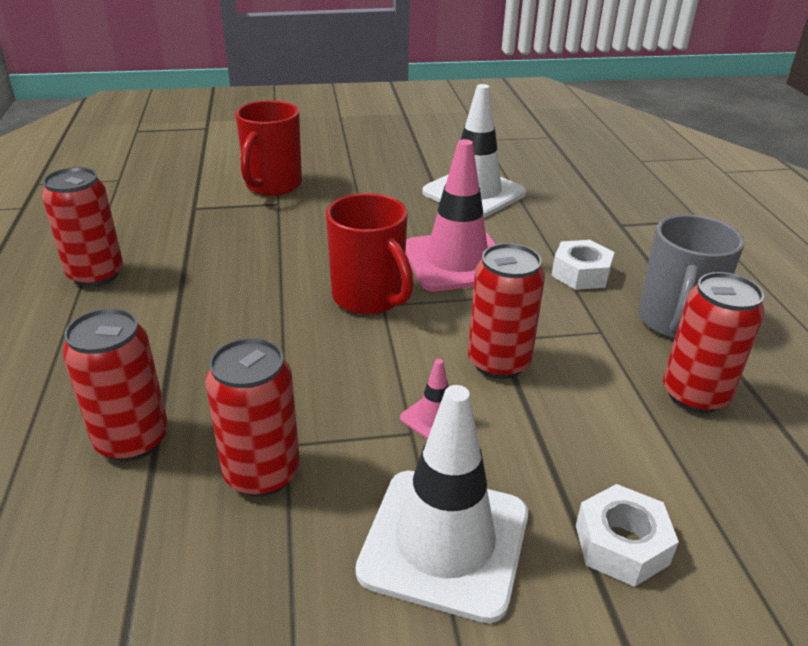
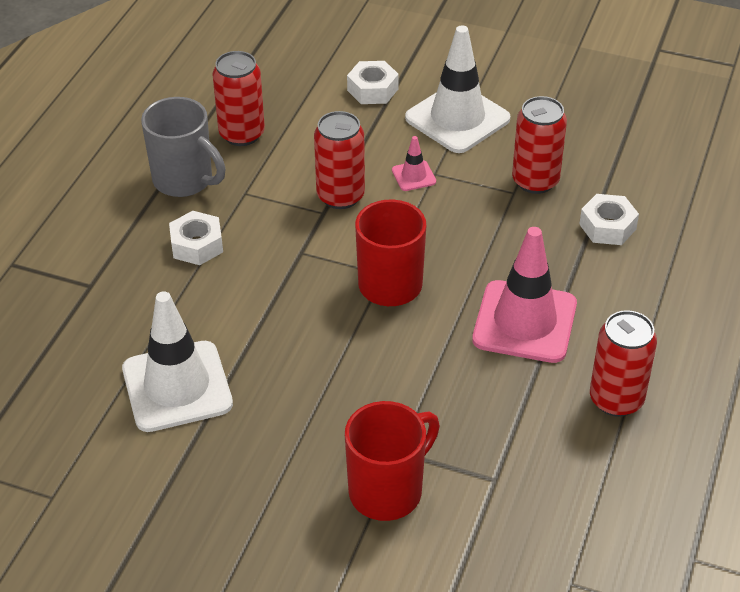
camera: 150 degrees left, 10 degrees up
red can [62,308,168,461] -> white nut [579,194,639,245]
pink traffic cone [405,139,496,291] -> pink traffic cone moved to [472,227,577,363]
grey mug [638,214,745,339] -> grey mug turned 75 degrees clockwise [141,97,226,197]

